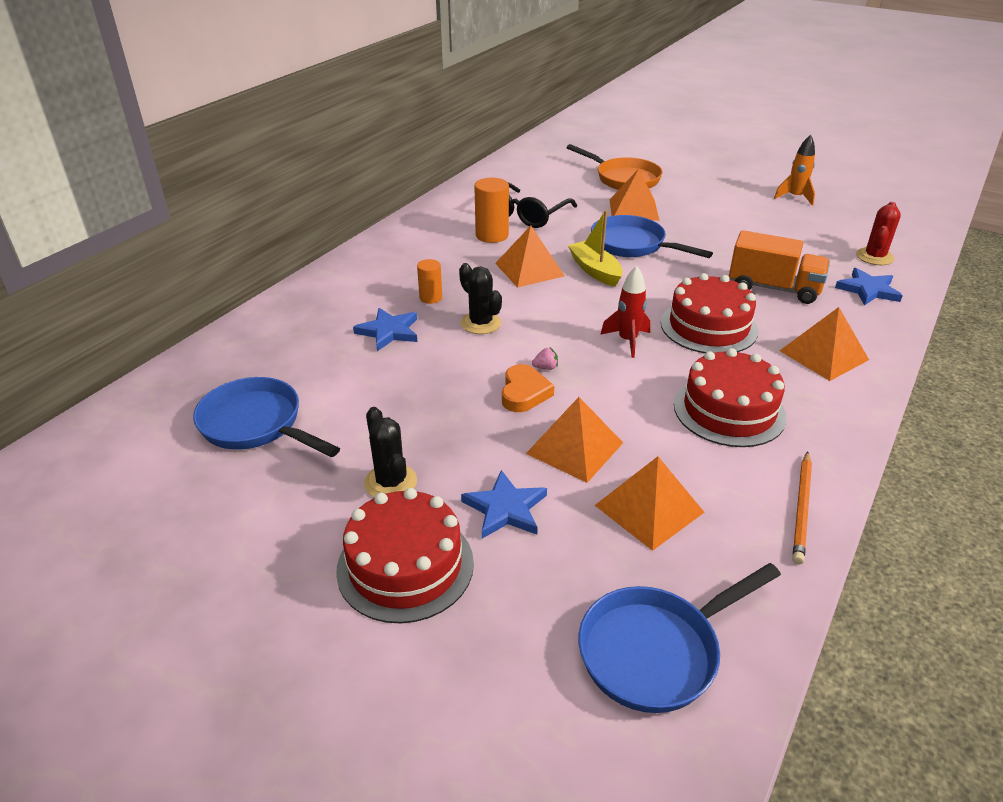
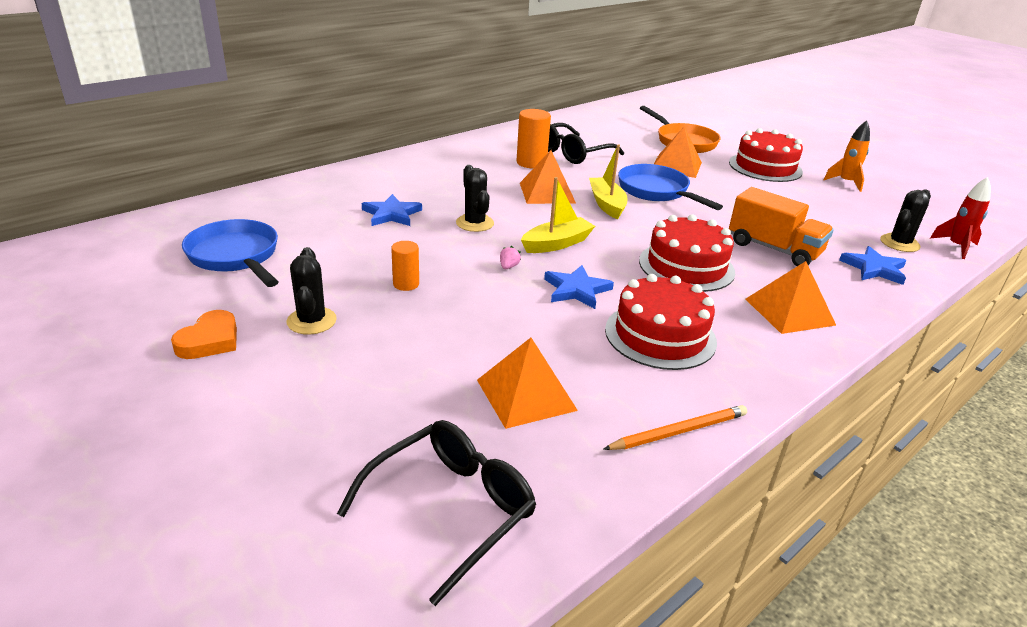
camera: 15 degrees right, 5 degrees down
red cake [336,488,474,624] -> red cake moved to [729,128,803,182]
orange cylinder [417,259,442,304] -> orange cylinder moved to [391,241,419,291]
blue star [461,470,547,539] -> blue star moved to [544,265,614,309]
orange heart [502,364,554,412] -> orange heart moved to [171,310,237,359]
orange pyramid [526,397,623,483] -> none
pink strawberry [532,348,558,370] -> pink strawberry turned 75 degrees counterclockwise [500,246,521,269]
blue pan [579,563,781,713] -> black glasses [337,420,536,606]
red rocket [600,266,650,358] -> red rocket moved to [930,177,991,259]
orange pencil [793,451,812,564] -> orange pencil turned 150 degrees counterclockwise [603,405,747,450]
red cactus [856,202,901,265] -> black cactus [880,189,931,252]
none -> yellow boat [521,177,595,253]

